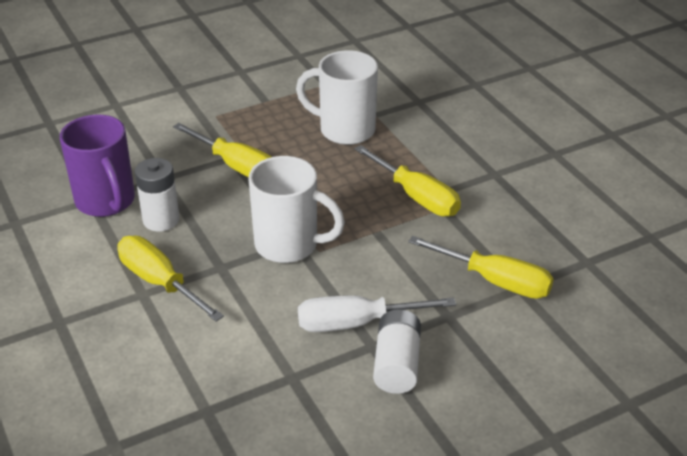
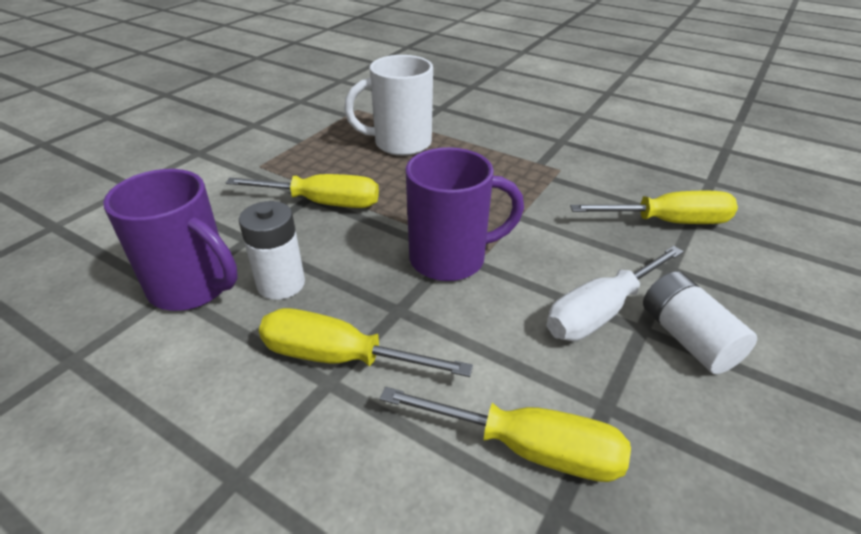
camera: 30 degrees left, 0 degrees up
white mug [248,156,345,263] -> purple mug [406,147,524,281]
yellow screwdriver [355,145,461,216] -> yellow screwdriver moved to [380,387,631,482]

